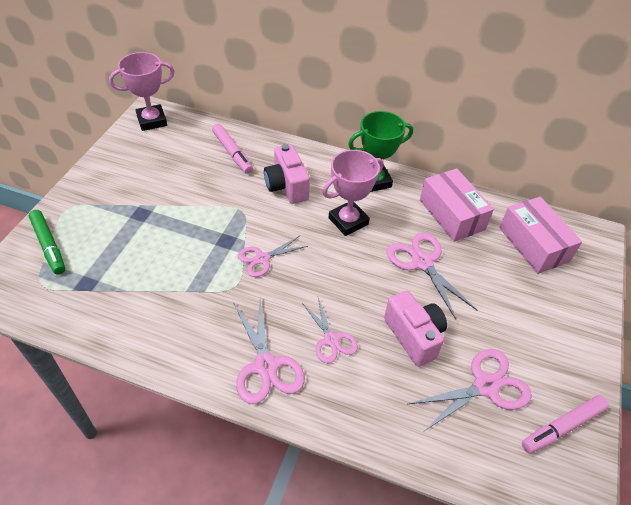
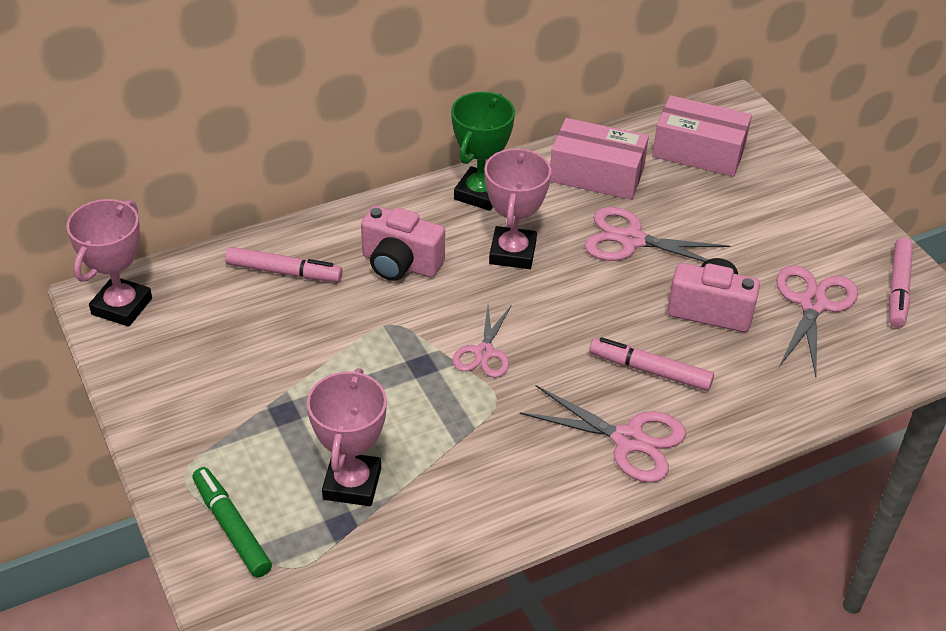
camera: 45 degrees left, 5 degrees down
green marker [28,210,65,274] -> green marker turned 135 degrees counterclockwise [193,467,272,577]
pink scissors [301,298,358,363] -> pink marker [589,337,714,391]
none -> pink trophy [307,368,387,506]

